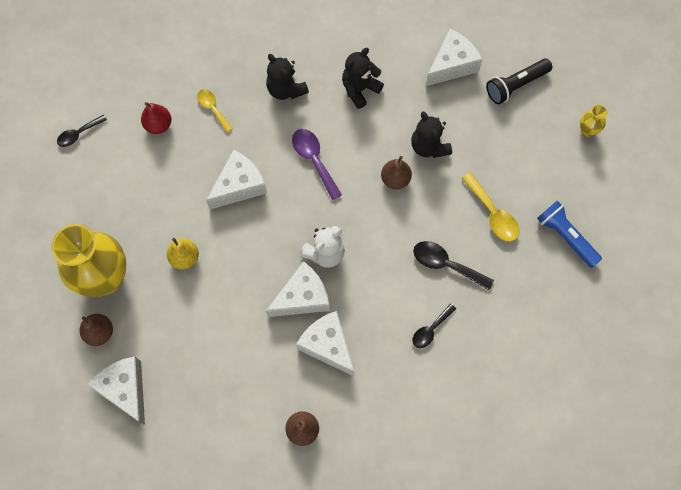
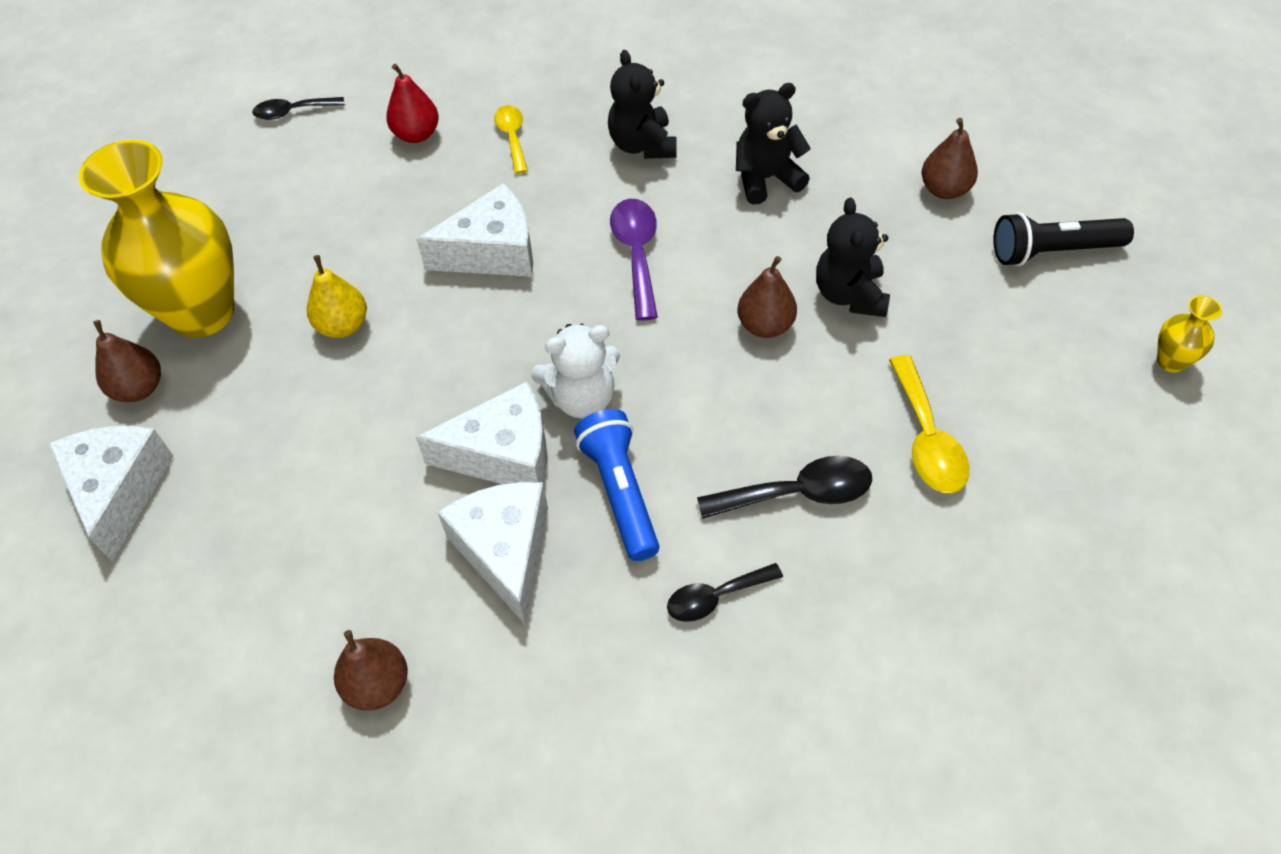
camera: 25 degrees right, 15 degrees down
black spoon [413,241,494,290] -> black spoon turned 120 degrees clockwise [697,456,872,519]
white cheese [425,29,483,87] -> brown pear [922,118,978,199]
blue flashlight [537,200,602,268] -> blue flashlight moved to [574,409,659,561]

